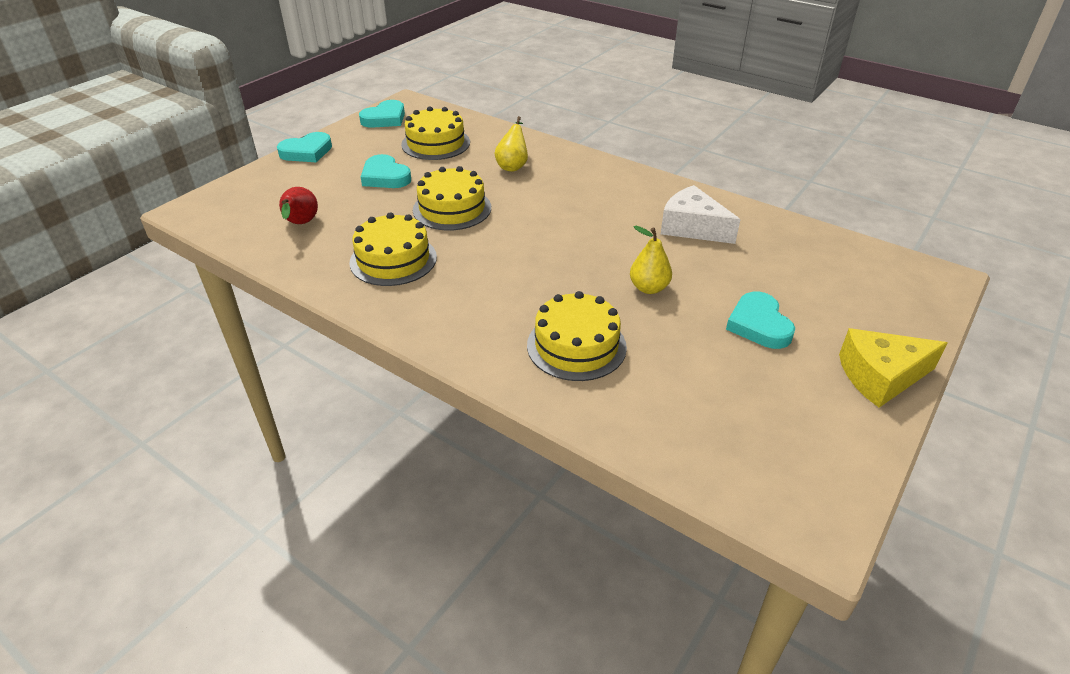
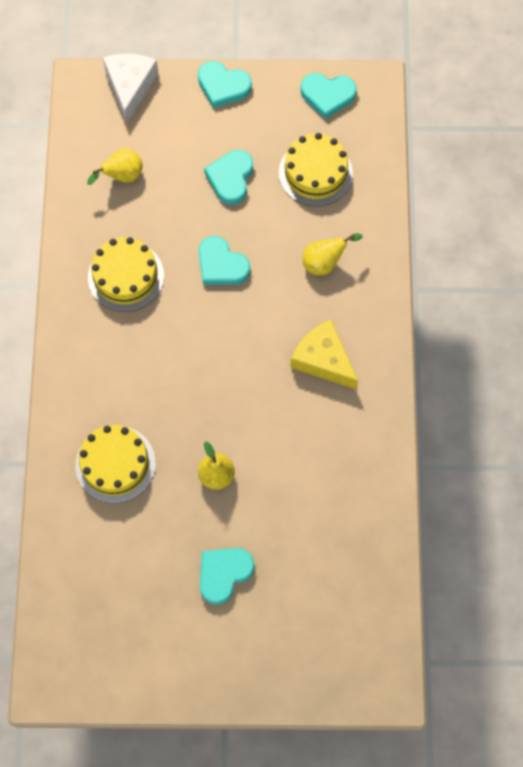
camera: 55 degrees right, 30 degrees up
red pear [279,187,318,224] -> yellow pear [87,148,143,185]
yellow cake [413,166,491,230] -> turquoise heart [199,236,250,285]
white cheese [661,185,741,244] -> white cheese moved to [103,54,159,123]
yellow cheese [839,328,947,408] -> yellow cheese moved to [290,319,358,389]

